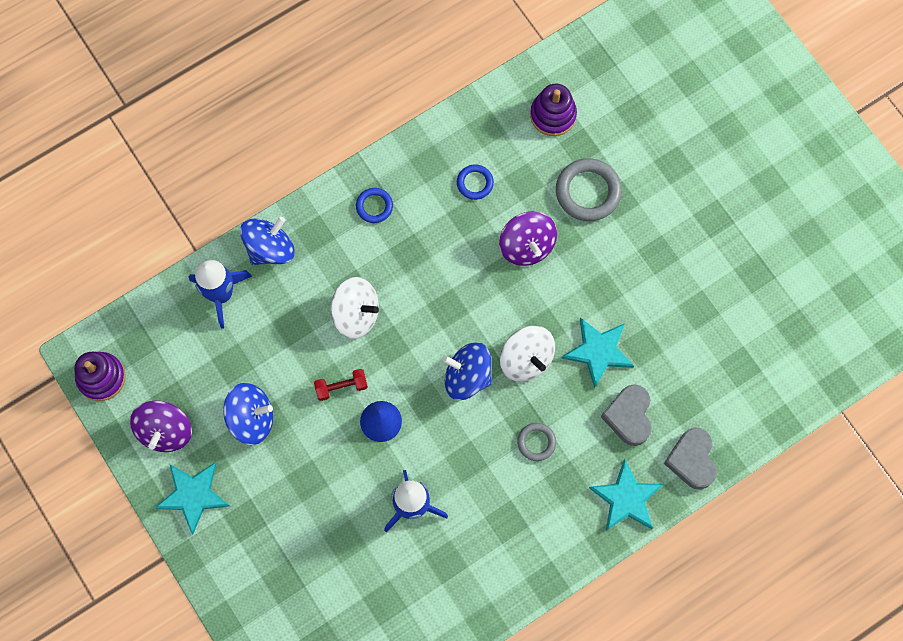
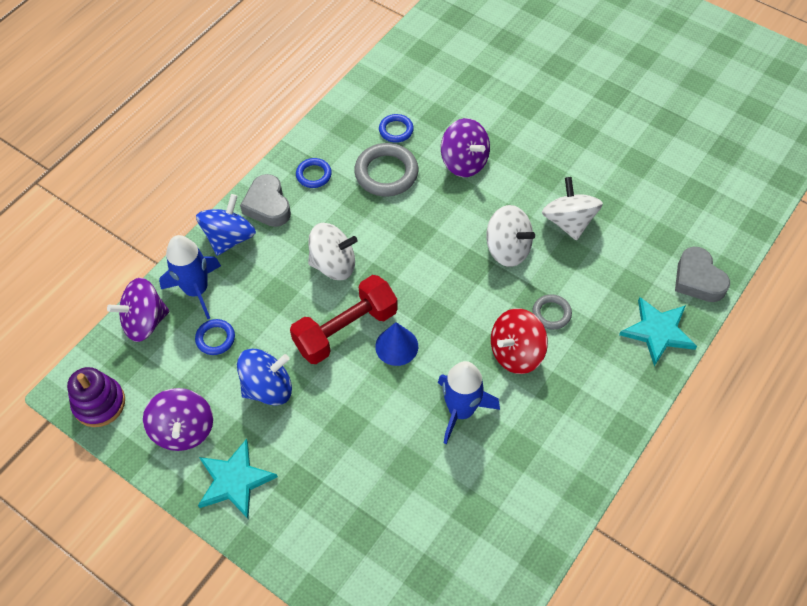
camera: 20 degrees left, 15 degrees down
red dumbbell [314,369,368,401] -> red dumbbell [290,275,398,364], size x2.00
blue spinning top [442,342,492,400] -> none
purple stacking toy [530,84,577,136] -> none
grey ring [556,158,622,221] -> grey ring moved to [354,143,418,196]
turquoise star [562,318,634,389] -> white spinning top [542,177,603,241]
grey heart [601,384,652,446] -> grey heart moved to [240,174,291,227]
none -> purple spinning top [107,278,169,342]
none -> blue ring [195,319,235,355]
none -> red spinning top [491,308,548,374]

